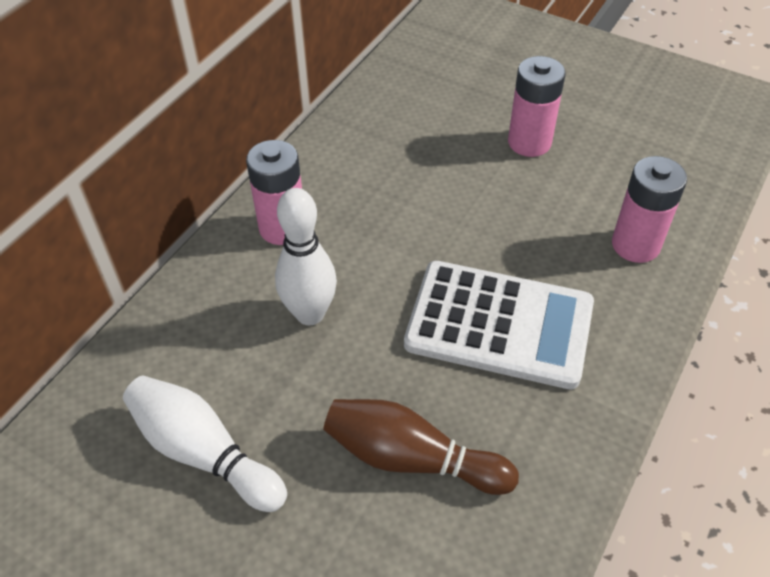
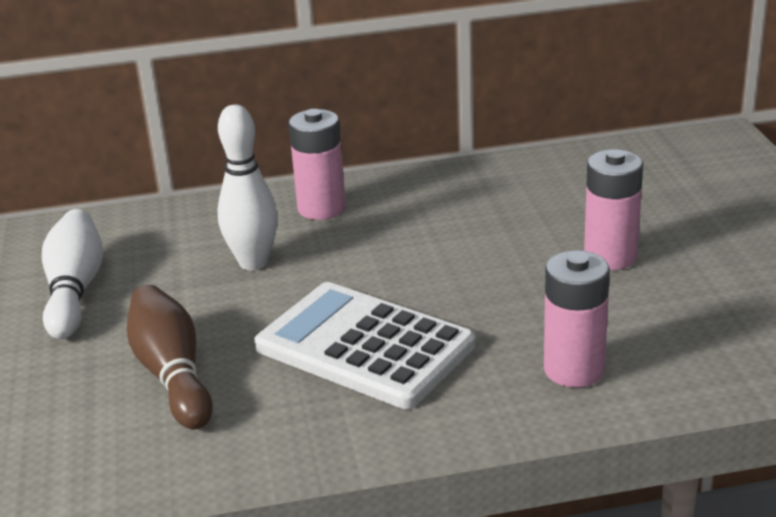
camera: 50 degrees right, 20 degrees down
white calculator [404,261,594,390] -> white calculator turned 150 degrees clockwise [254,282,475,409]

